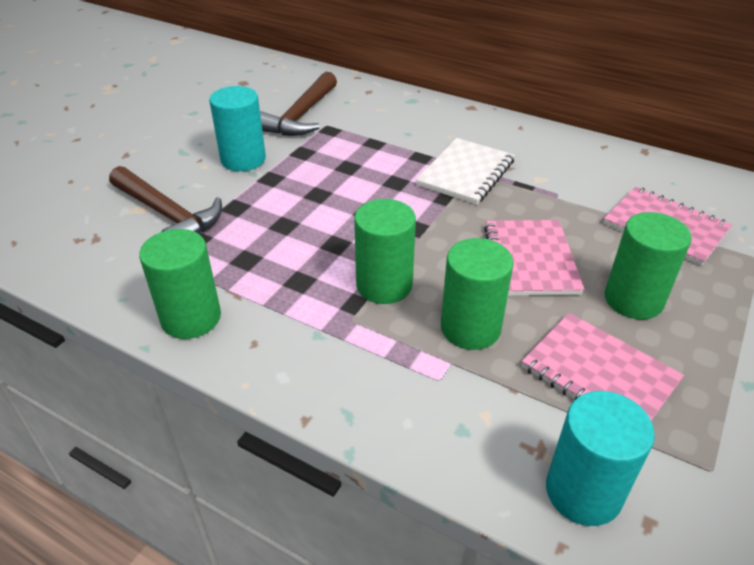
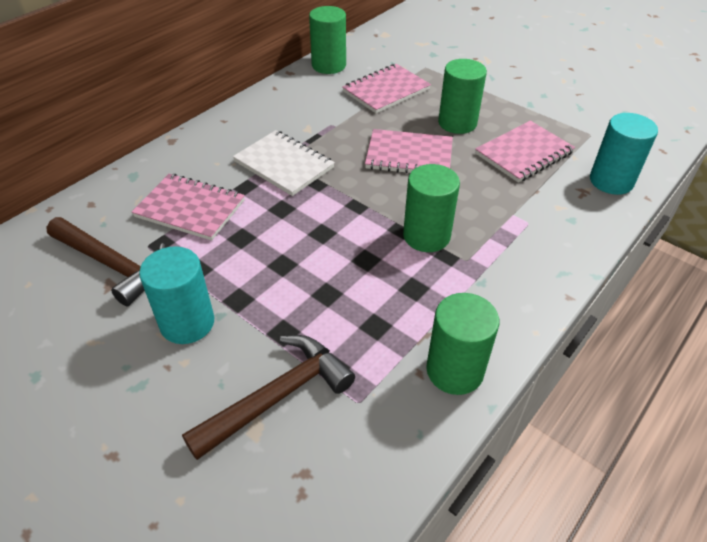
camera: 80 degrees left, 5 degrees up
green cylinder [441,238,514,350] -> green cylinder moved to [309,6,346,74]
none -> pink notebook [132,174,245,241]

